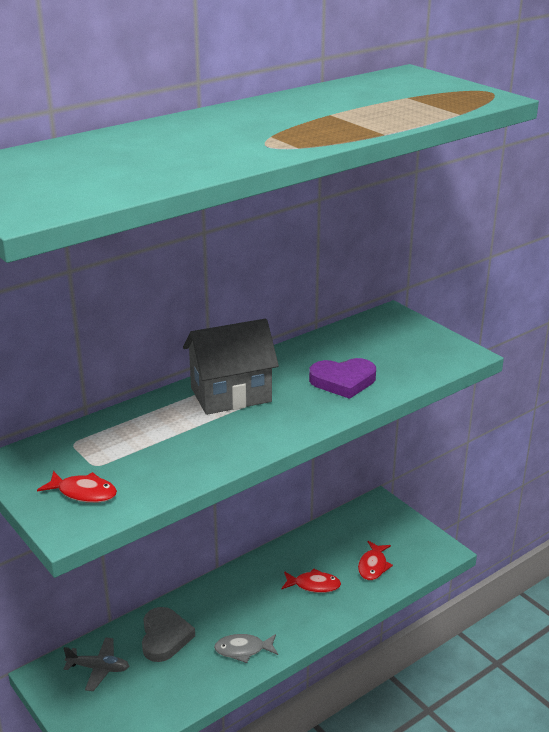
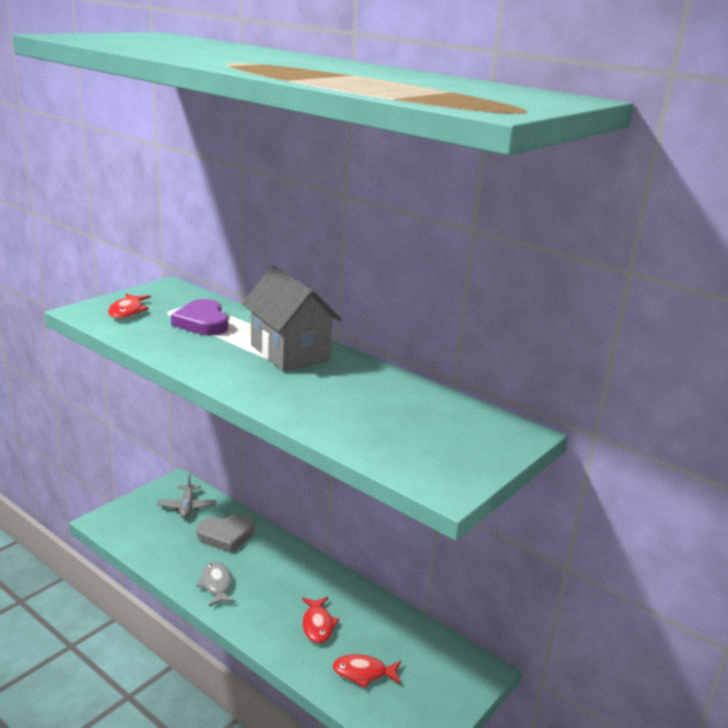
camera: 75 degrees right, 5 degrees down
purple heart [309,358,376,399] -> purple heart moved to [171,299,228,335]

